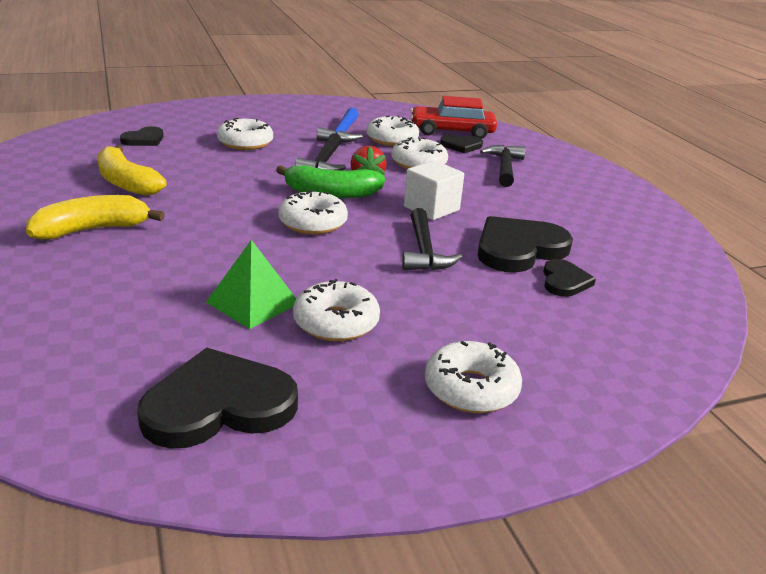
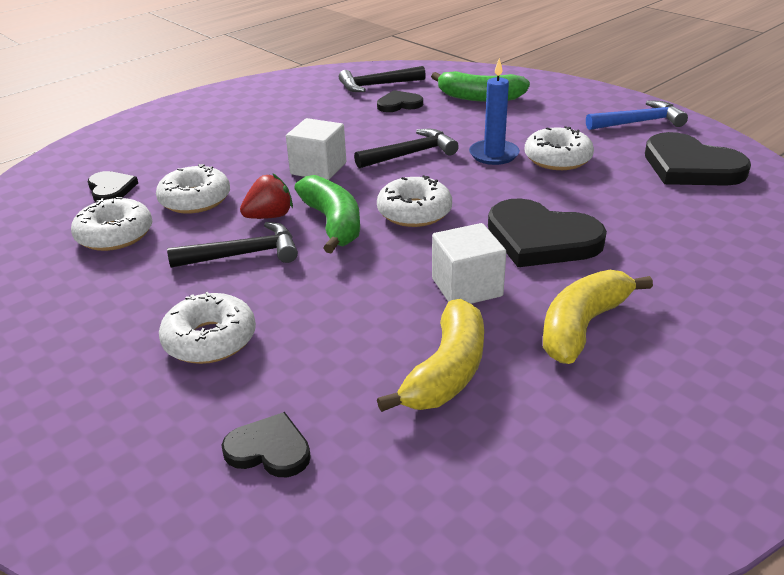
camera: 110 degrees left, 5 degrees up
yellow banana [26,195,165,239] -> yellow banana turned 90 degrees clockwise [543,270,653,364]
green pyramid [206,240,296,329] -> none
blue hammer [317,108,363,143] -> blue hammer moved to [586,100,688,130]
red car [410,96,497,139] -> none
white donut [425,341,522,413] -> none
black heart [478,216,573,272] -> black heart moved to [488,198,607,267]
black hammer [480,145,526,187] -> black hammer moved to [339,66,426,92]
none -> green banana [431,71,530,102]
none -> white cube [432,223,506,304]
none -> blue candle [469,58,520,165]

